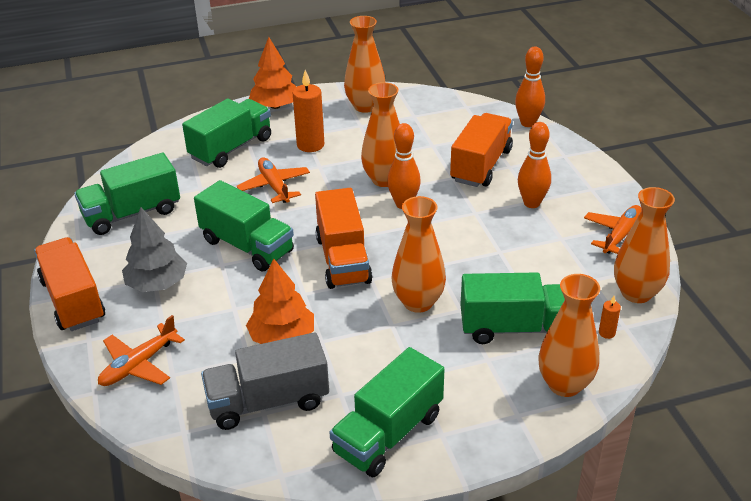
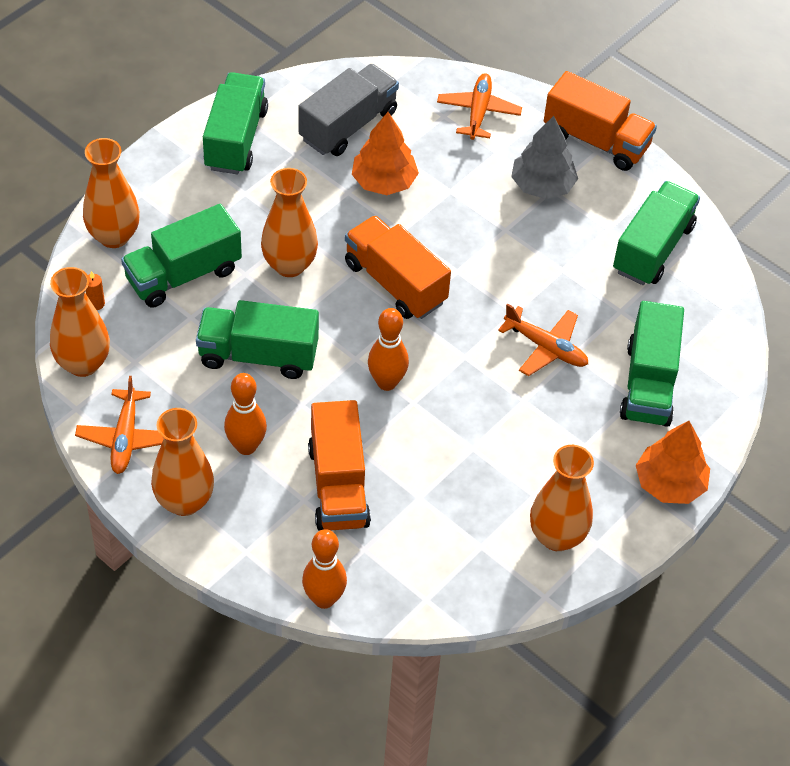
camera: 145 degrees right, 15 degrees up
green truck [194,180,294,271] -> green truck moved to [196,300,319,379]
orange candle [293,70,324,152] -> none
orange vase [361,82,400,187] -> orange vase moved to [151,408,214,516]

